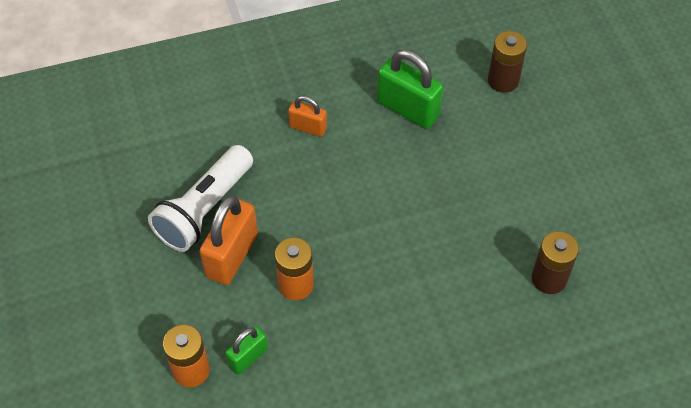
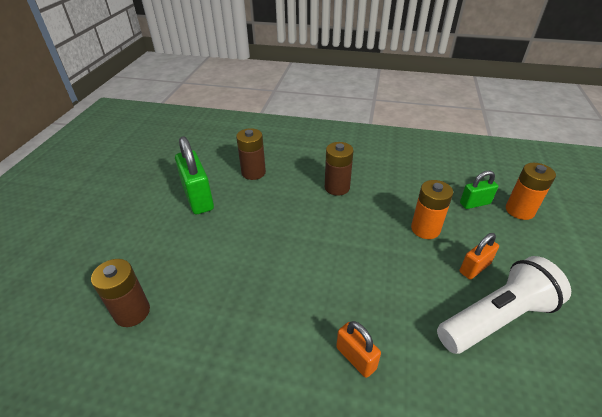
camera: 150 degrees left, 15 degrees down
orange padlock [199,196,258,285] -> orange padlock [460,233,499,279], size x0.57
green padlock [377,50,443,129] -> green padlock moved to [175,136,214,214]
none -> brown battery [325,142,354,196]

